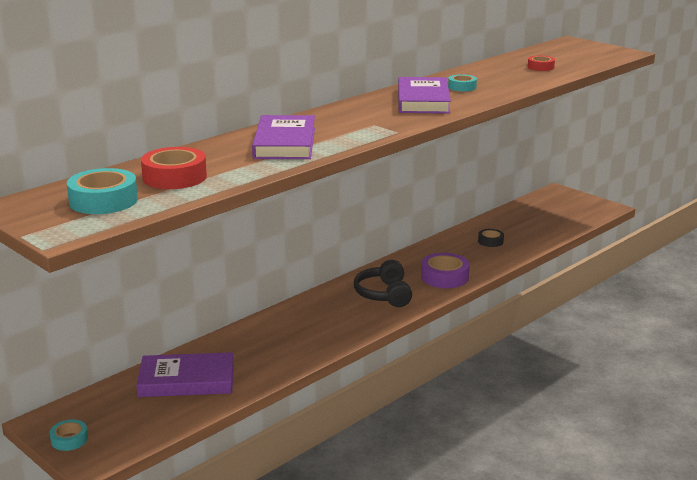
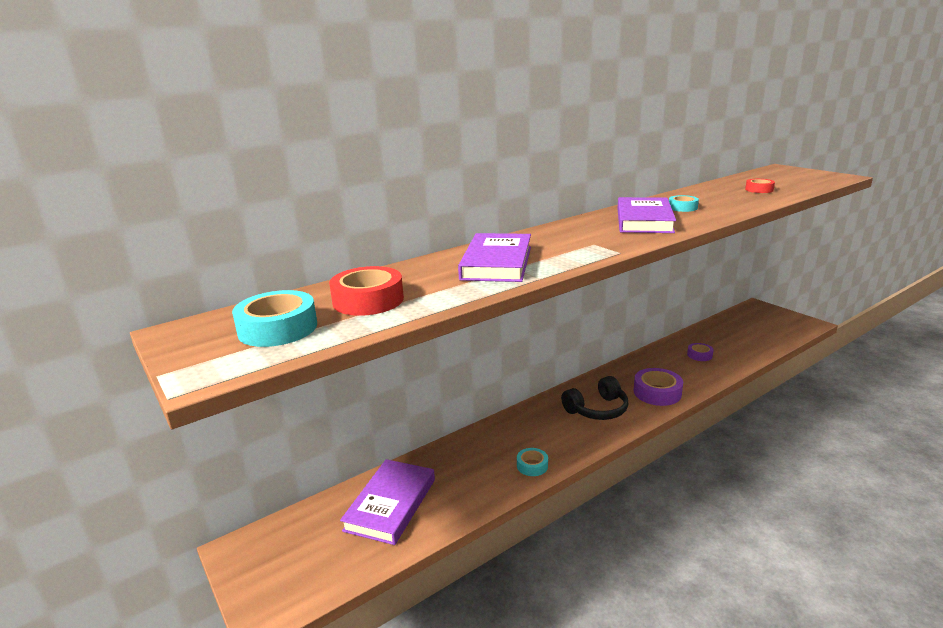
camera: 10 degrees right, 0 degrees up
turquoise tape [50,420,88,451] -> turquoise tape moved to [517,448,548,476]
purple book [136,352,234,397] -> purple book turned 75 degrees counterclockwise [340,459,435,545]
black headphones [354,260,412,307] -> black headphones turned 120 degrees counterclockwise [561,376,628,420]
black tape [478,229,504,247] -> purple tape [687,343,713,361]

